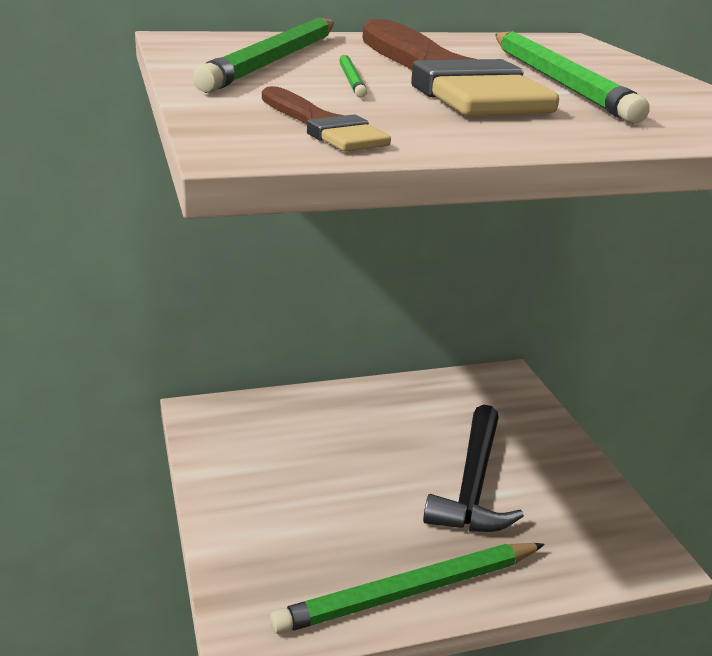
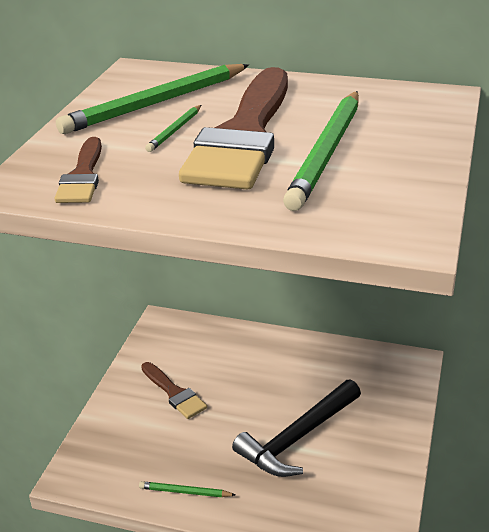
camera: 35 degrees right, 5 degrees up
green pencil [270,543,545,634] -> green pencil [139,481,235,497], size x0.45
none -> brown brush [141,362,207,419]

